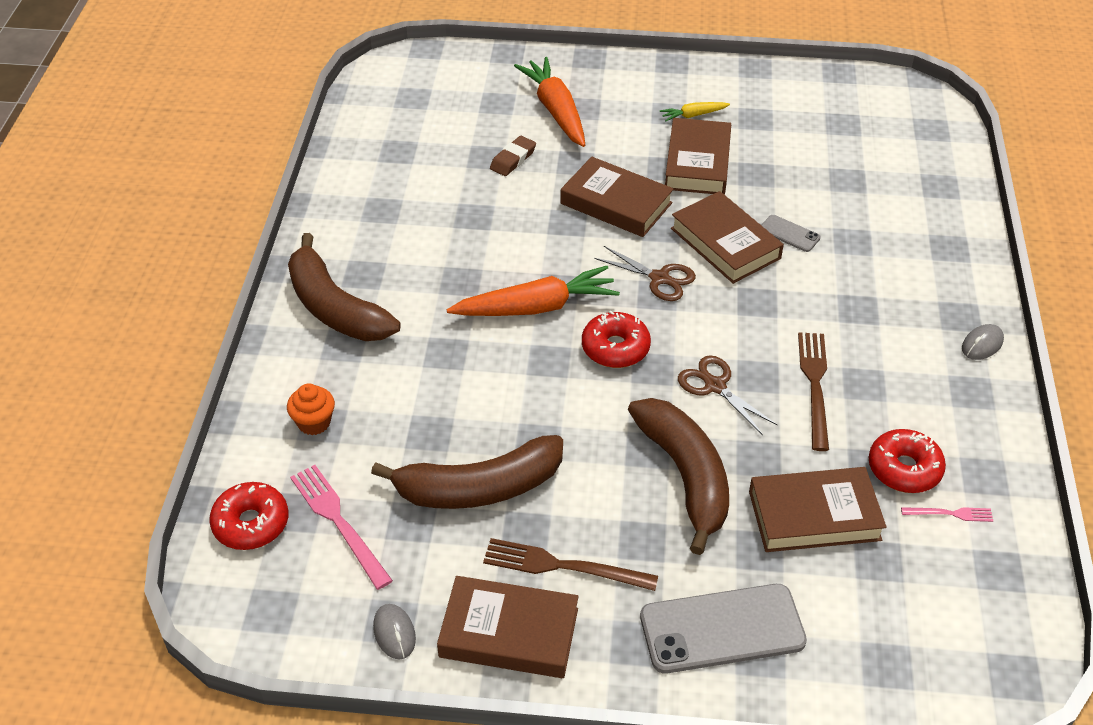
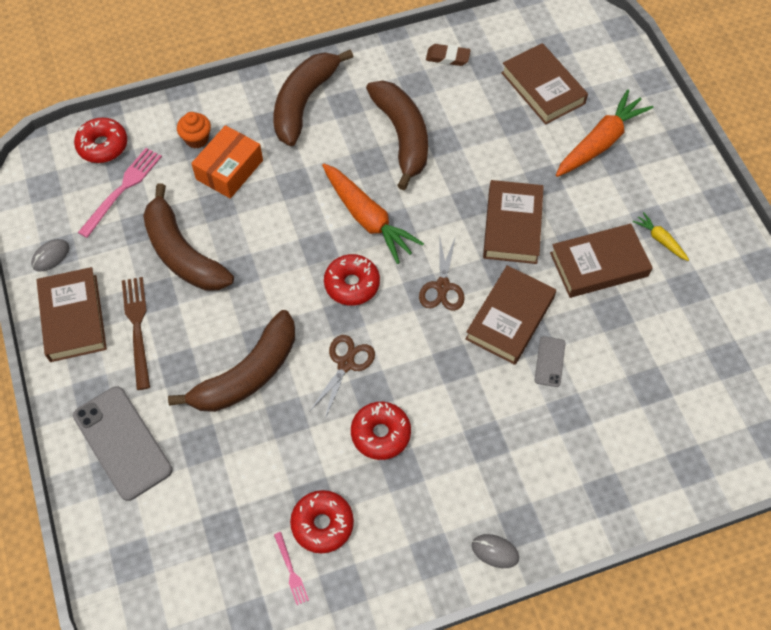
camera: 65 degrees right, 15 degrees up
brown eraser [490,136,536,176] -> brown eraser moved to [426,44,471,66]
brown book [749,467,887,552] -> brown book moved to [501,43,588,124]
brown fork [798,332,829,451] -> red donut [351,402,411,460]
none -> orange box [191,125,263,199]
none -> brown banana [366,80,428,190]

